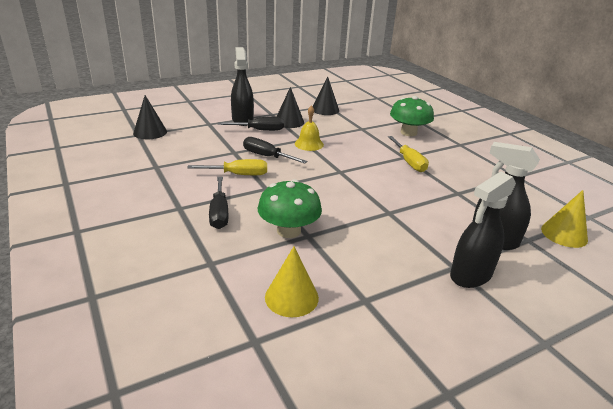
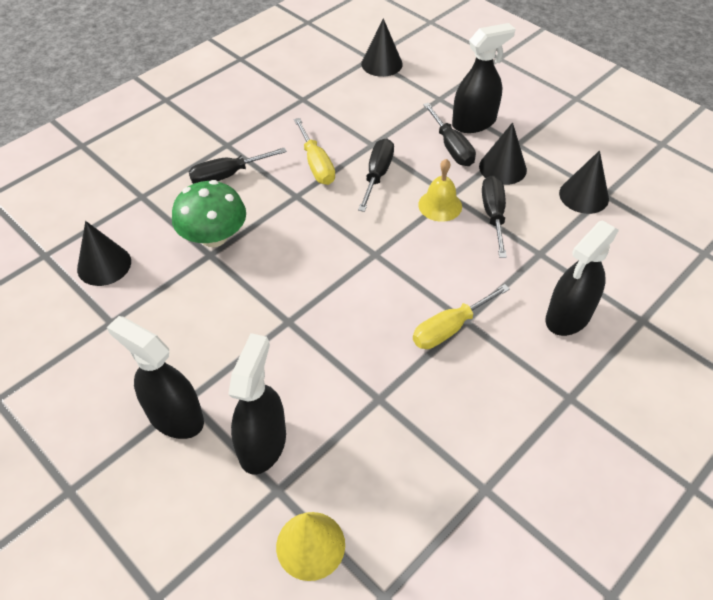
camera: 75 degrees right, 20 degrees up
yellow cone [265,246,319,317] -> black cone [77,221,131,286]
green mushroom [390,96,434,136] -> black spray bottle [546,220,619,336]
none -> black screwdriver [482,175,507,258]

